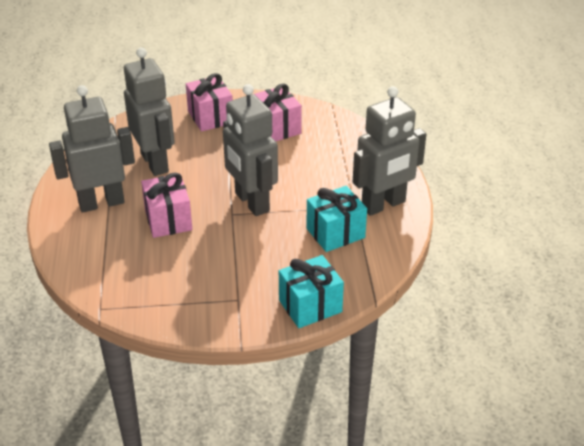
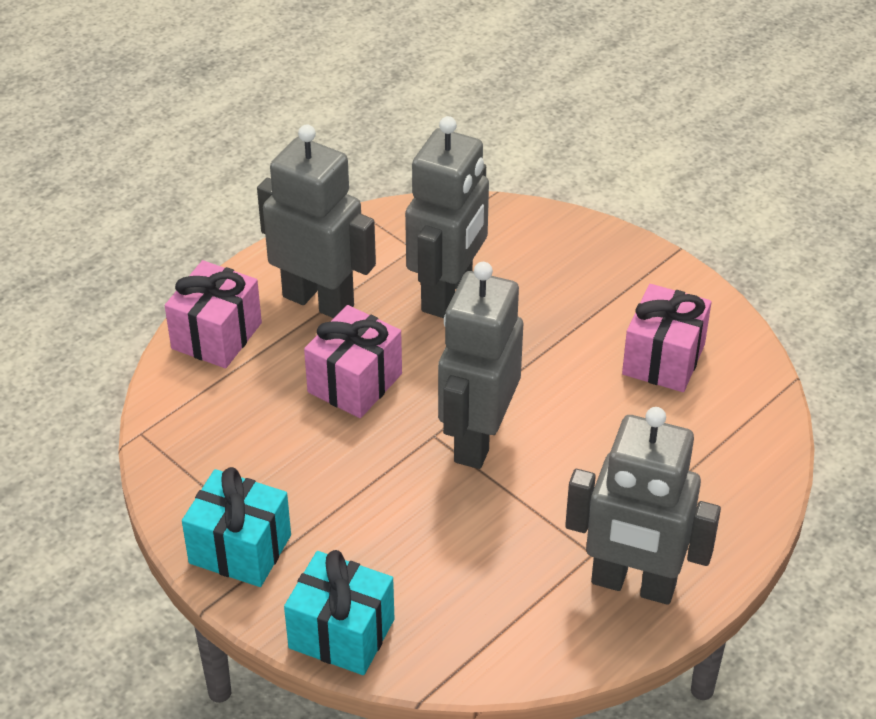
camera: 50 degrees right, 5 degrees up
pink gift [186,73,233,132] -> pink gift moved to [165,260,262,368]
turquoise gift [306,186,367,252] -> turquoise gift moved to [182,467,291,587]

